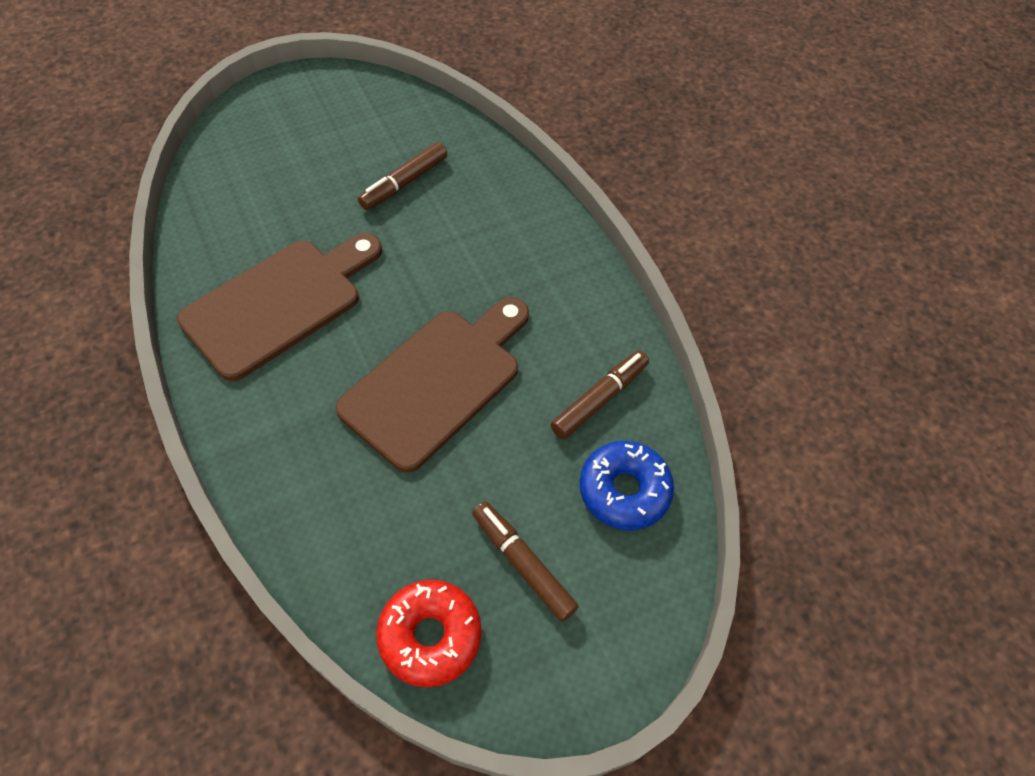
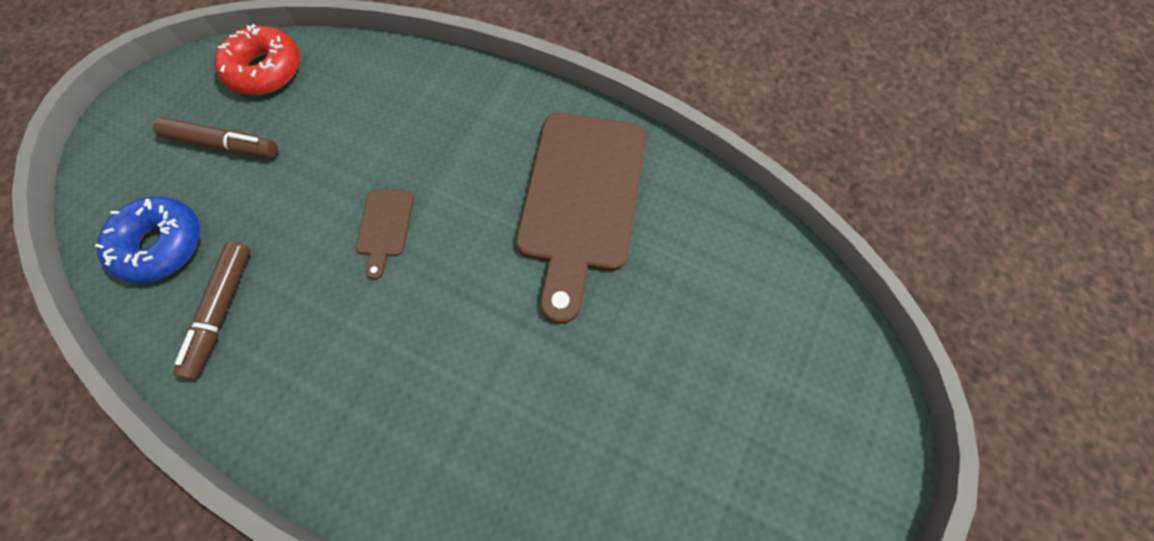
camera: 145 degrees right, 10 degrees up
brown cutting board [335,297,529,473] -> brown cutting board [356,189,414,279], size x0.42
brown marker [358,142,447,210] -> none

